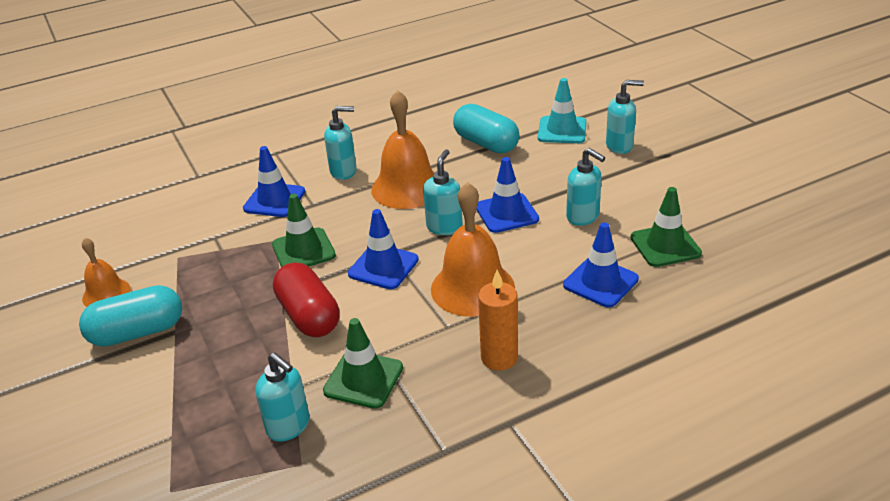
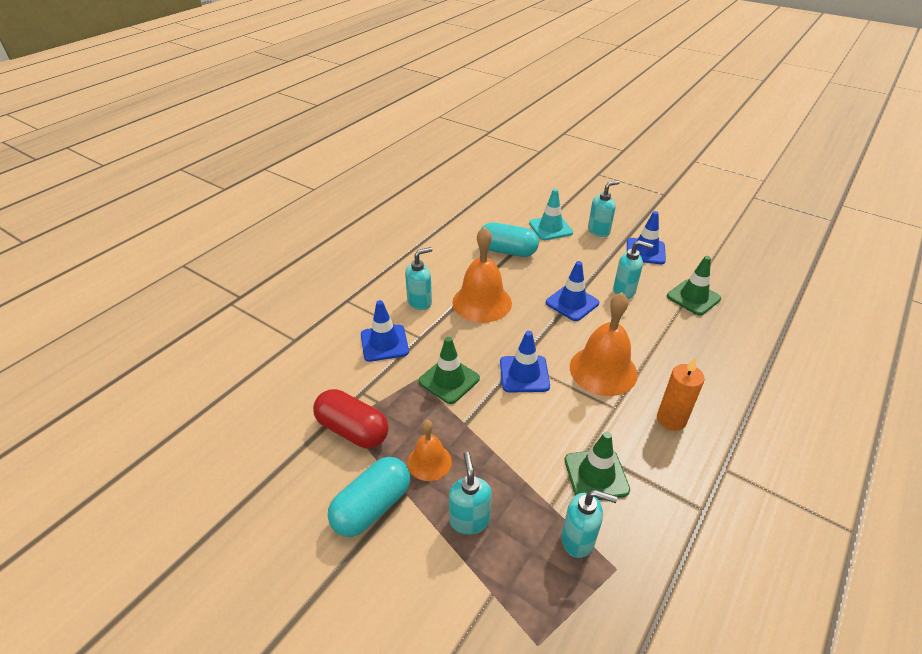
camera: 30 degrees left, 5 degrees up
orange bell [82,238,131,307] -> orange bell moved to [407,420,452,481]
red capsule [273,263,340,337] -> red capsule moved to [313,389,389,448]
turquoise soap dispenser [423,149,463,235] -> turquoise soap dispenser moved to [449,452,492,535]
blue traffic cone [563,222,639,307] -> blue traffic cone moved to [627,211,666,264]

